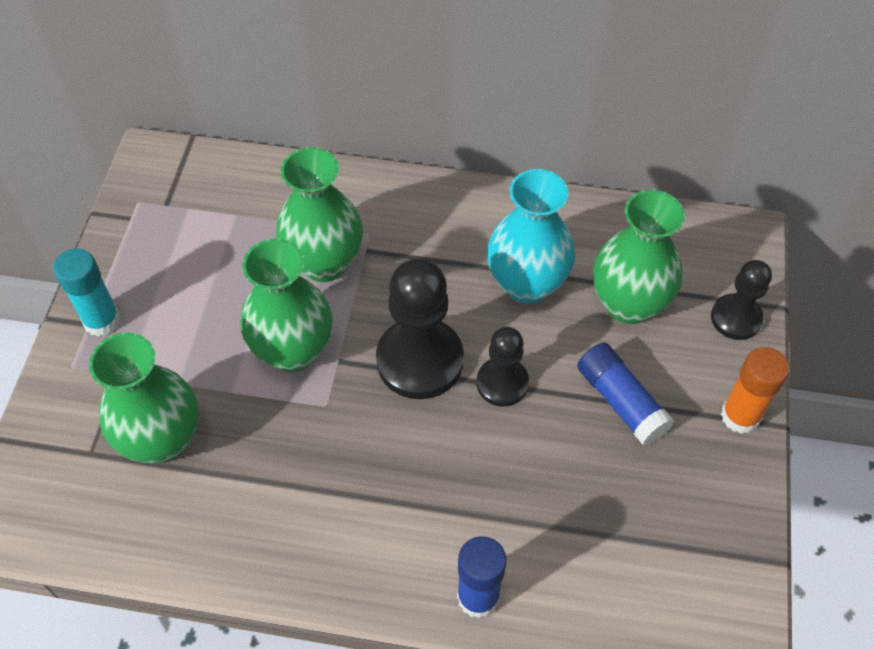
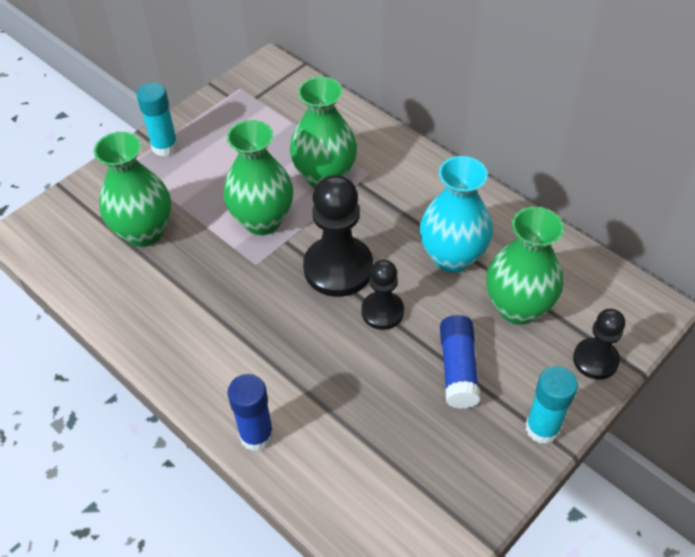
camera: 35 degrees right, 5 degrees down
orange glue stick [721,347,789,434] -> turquoise glue stick [526,366,578,444]

